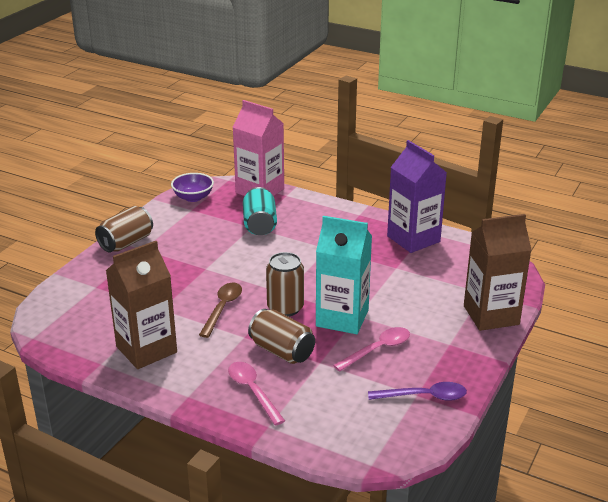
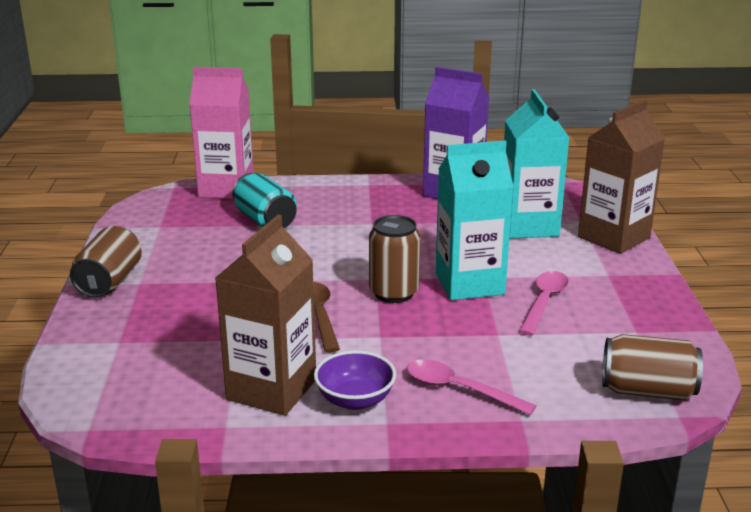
camera: 30 degrees left, 5 degrees down
purple bowl [171,173,214,202] -> purple bowl moved to [314,350,396,410]
brown can [248,309,315,364] -> brown can moved to [602,334,703,400]
purple spoon [368,382,467,401] -> none
none -> turquoise carton [504,89,570,239]

